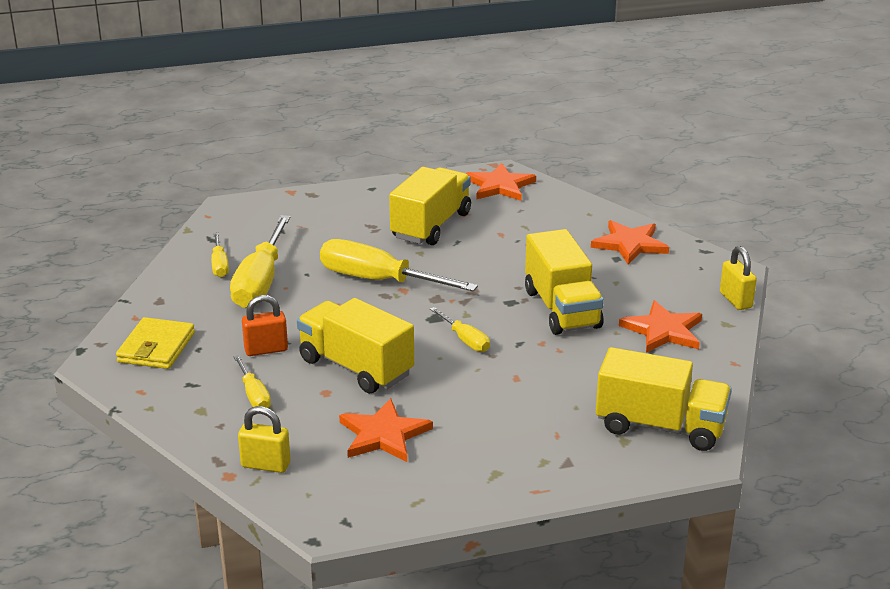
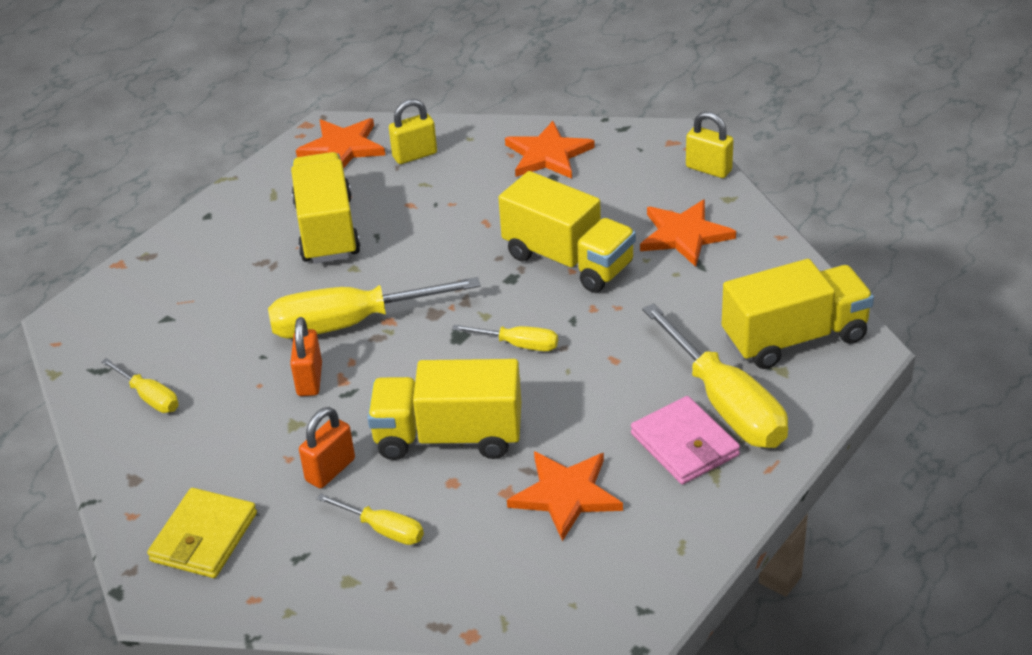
camera: 35 degrees left, 10 degrees up
yellow wallet [116,317,195,369] -> yellow wallet turned 45 degrees clockwise [147,488,257,578]
yellow screwdriver [230,215,291,308] -> yellow screwdriver moved to [642,303,788,448]
yellow padlock [238,406,290,473] -> yellow padlock moved to [389,99,437,164]
none -> orange padlock [290,317,322,396]
none -> pink wallet [631,396,740,484]

